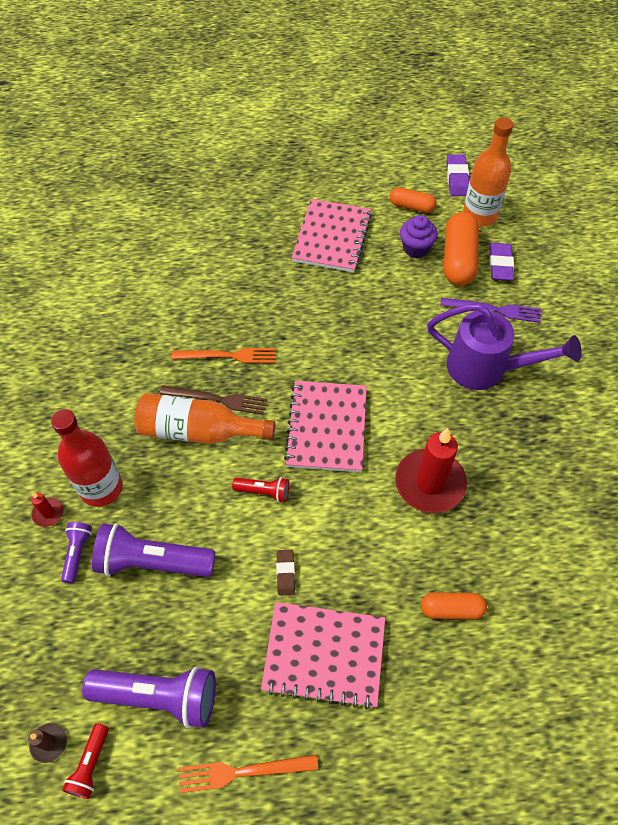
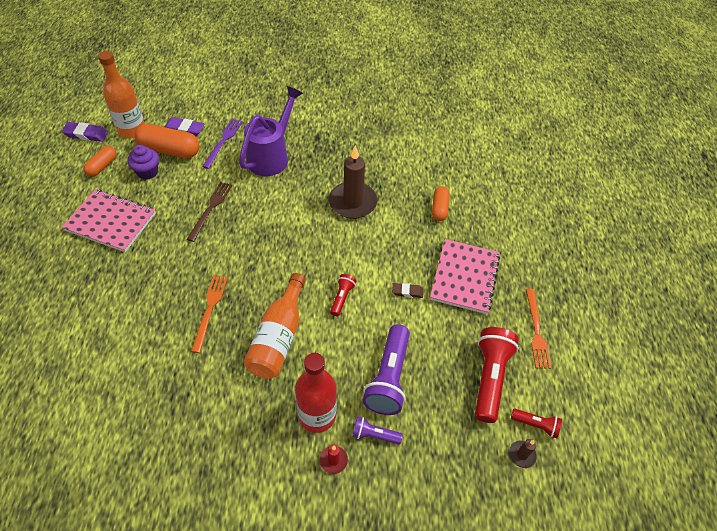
camera: 85 degrees left, 5 degrees down
purple flashlight [82,666,216,728] -> red flashlight [475,327,519,423]
brown fork [160,385,267,415] -> brown fork moved to [187,182,232,242]
pink notebook [284,381,367,472] -> none
red candle [395,428,467,513] -> brown candle [329,145,377,219]

